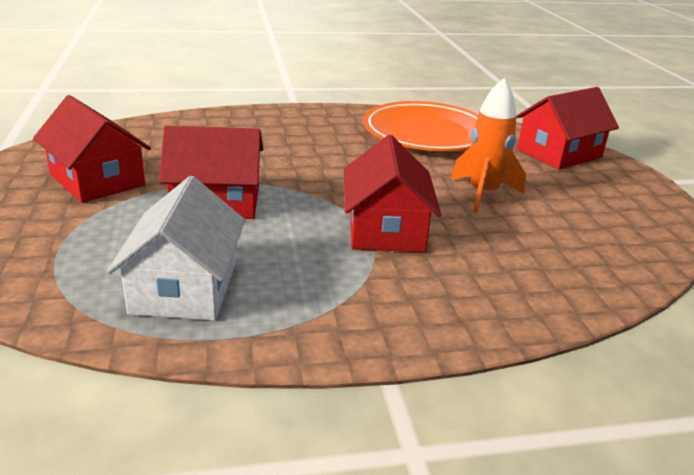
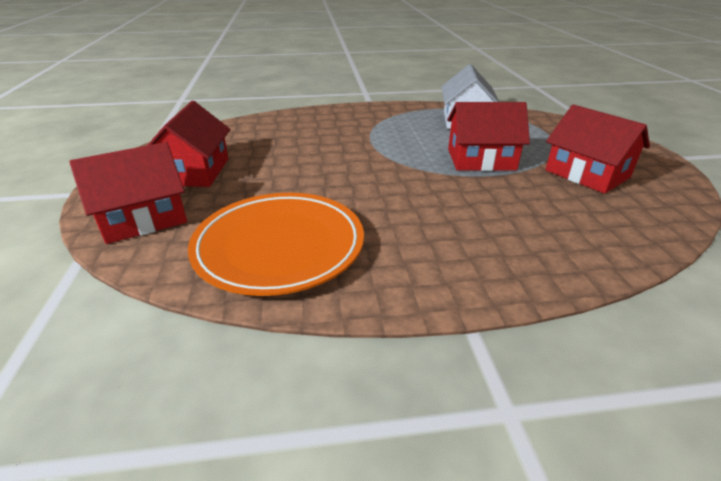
camera: 175 degrees left, 5 degrees up
red house [344,135,441,252] -> red house moved to [148,101,230,187]
orange rocket [451,78,526,213] -> none

